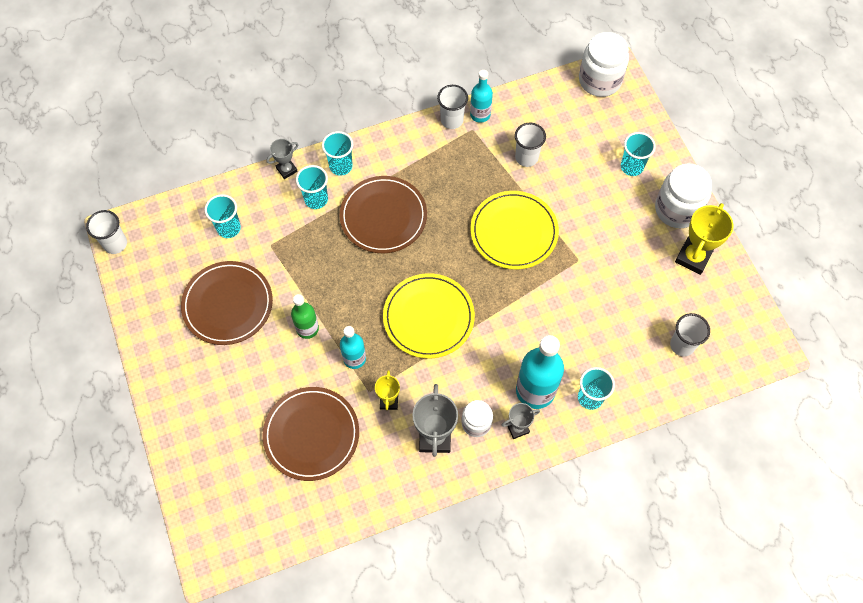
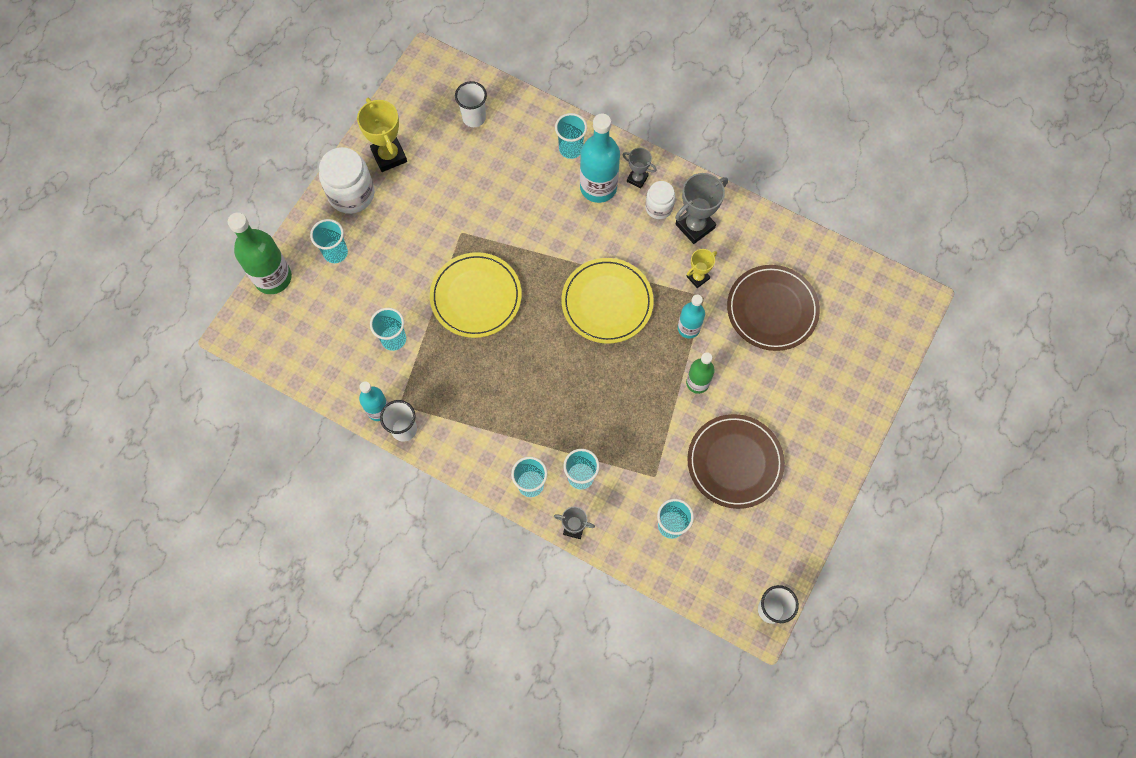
camera: 130 degrees left, 5 degrees up
brown plate [340,176,427,253] -> none
white cup [515,123,546,167] -> turquoise cup [370,308,406,351]
white jar [579,32,629,97] -> none
yellow trophy [675,203,734,275] -> yellow trophy turned 75 degrees clockwise [357,98,407,172]
none -> green bottle [228,212,292,294]

